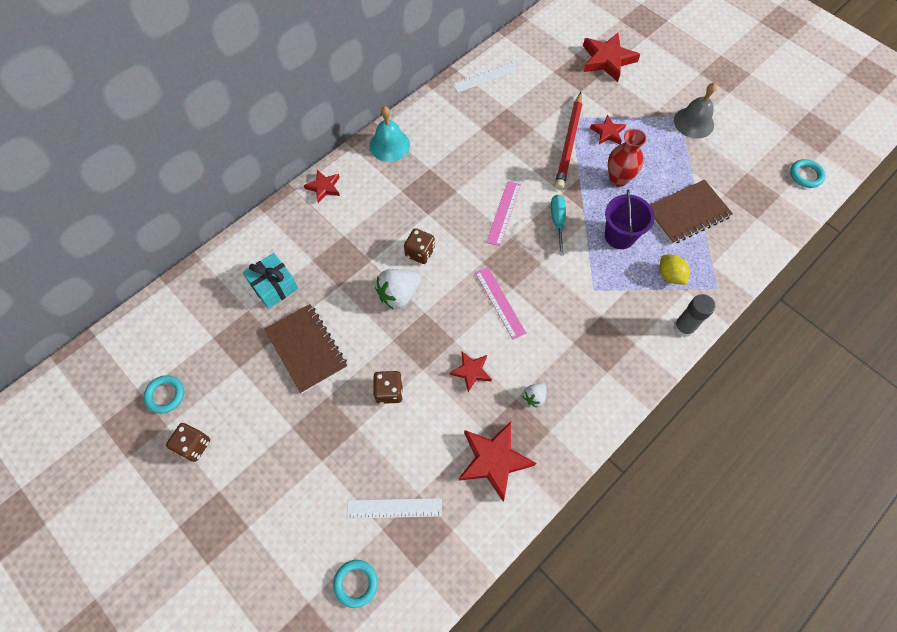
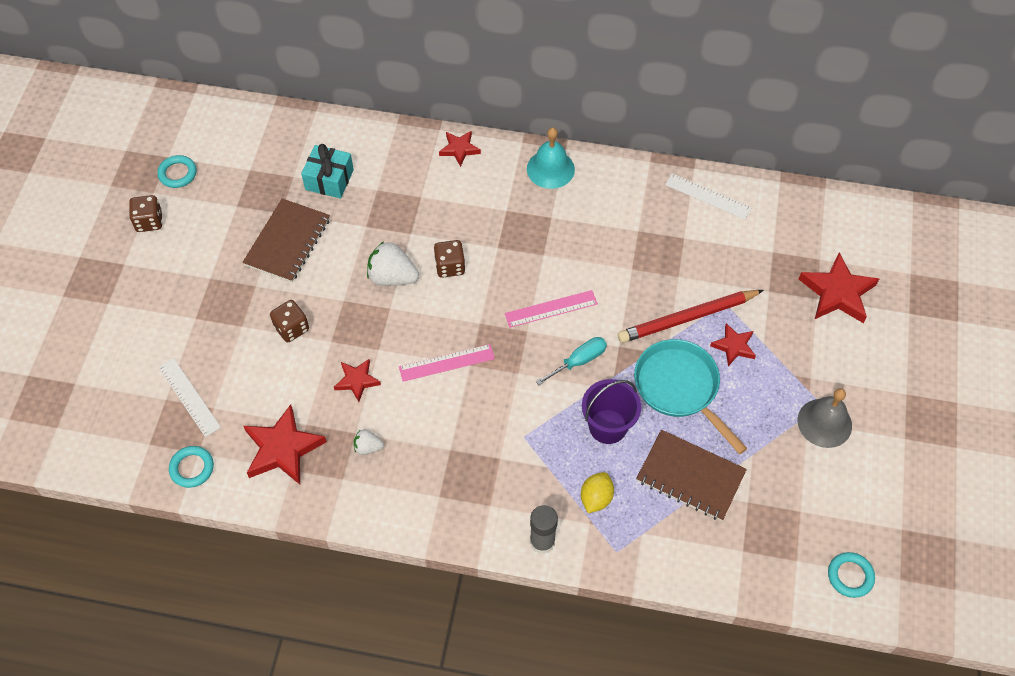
camera: 55 degrees right, 5 degrees down
turquoise ring [333,560,378,608] -> turquoise ring moved to [169,446,214,488]
pink ruler [475,267,526,340] -> pink ruler turned 45 degrees clockwise [399,344,495,382]
red vase [608,129,647,187] -> turquoise pan [634,339,748,454]

